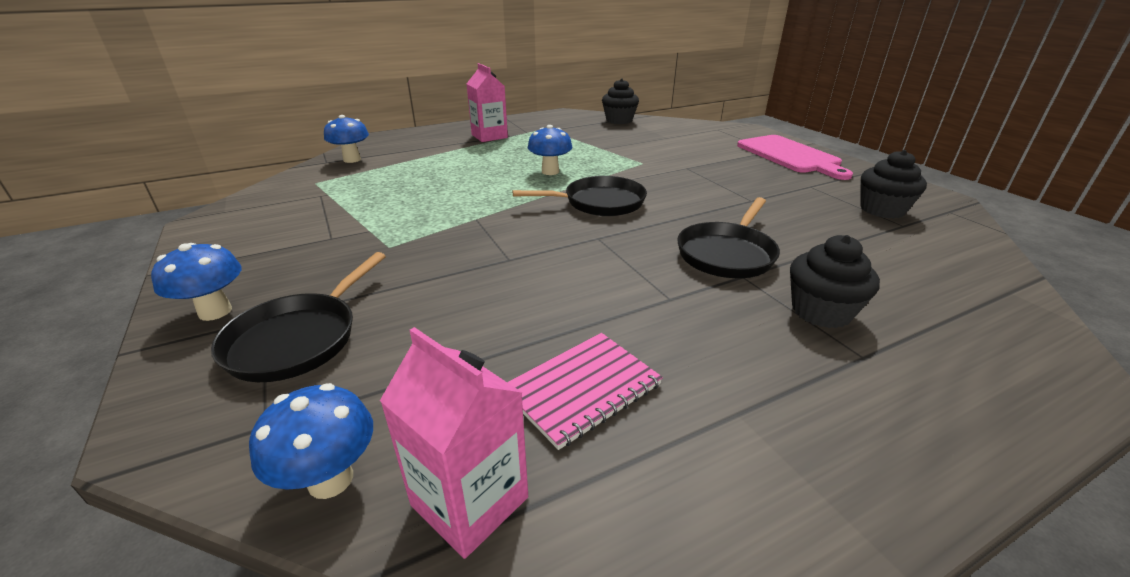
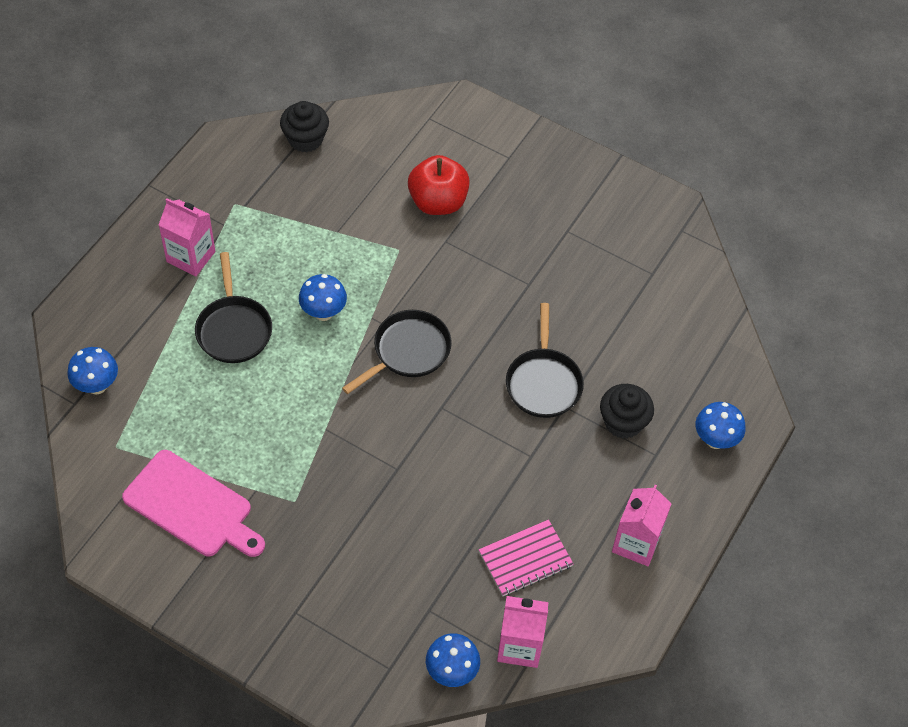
camera: 35 degrees left, 25 degrees up
blue mushroom [151,243,242,321] -> blue mushroom moved to [696,402,745,449]
black pan [211,252,386,382] -> black pan moved to [195,252,272,363]
pink notebook [507,333,663,450] -> pink notebook turned 45 degrees clockwise [479,519,573,596]
pink cutting board [737,135,853,180] -> pink cutting board moved to [122,450,265,557]
black cupcake [860,150,927,218] -> none
none -> red apple [408,155,470,215]
none -> pink carton [612,485,671,566]

